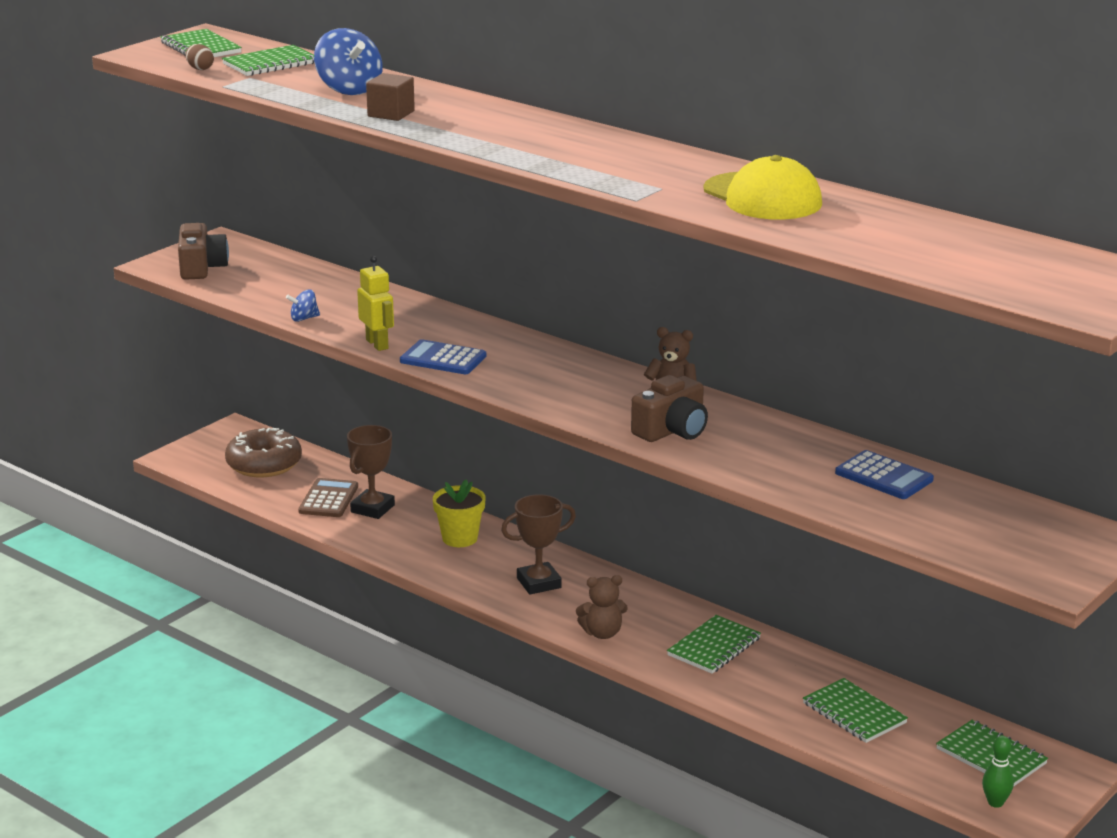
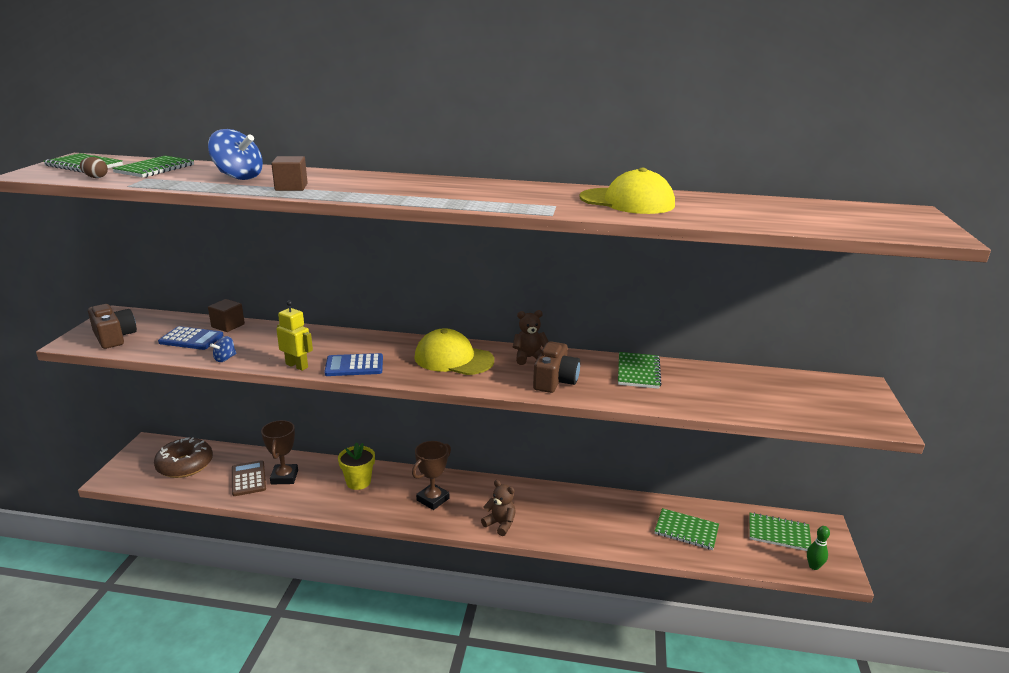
camera: 30 degrees left, 0 degrees up
brown teddy bear [576,575,628,639] -> brown teddy bear turned 105 degrees counterclockwise [481,480,516,536]
green notebook [667,615,761,674] -> green notebook moved to [618,352,661,389]
blue calculator [835,450,934,499] -> blue calculator moved to [158,326,224,350]
none -> brown cube [208,299,245,332]
none -> yellow cap [415,328,494,375]

